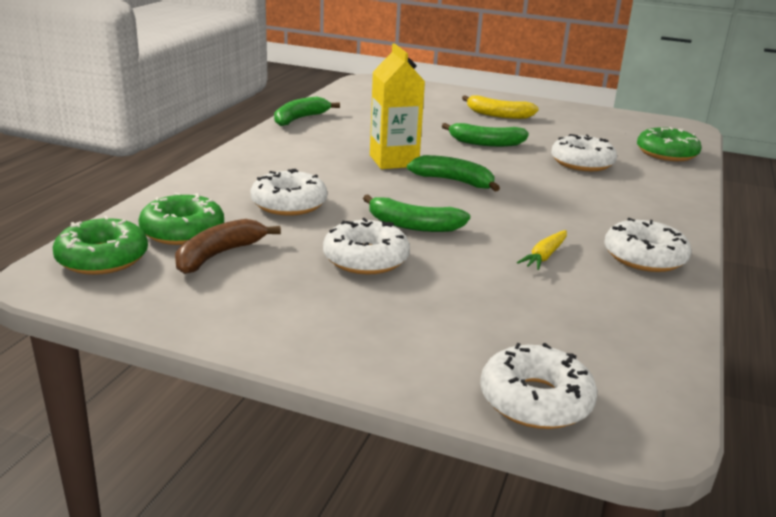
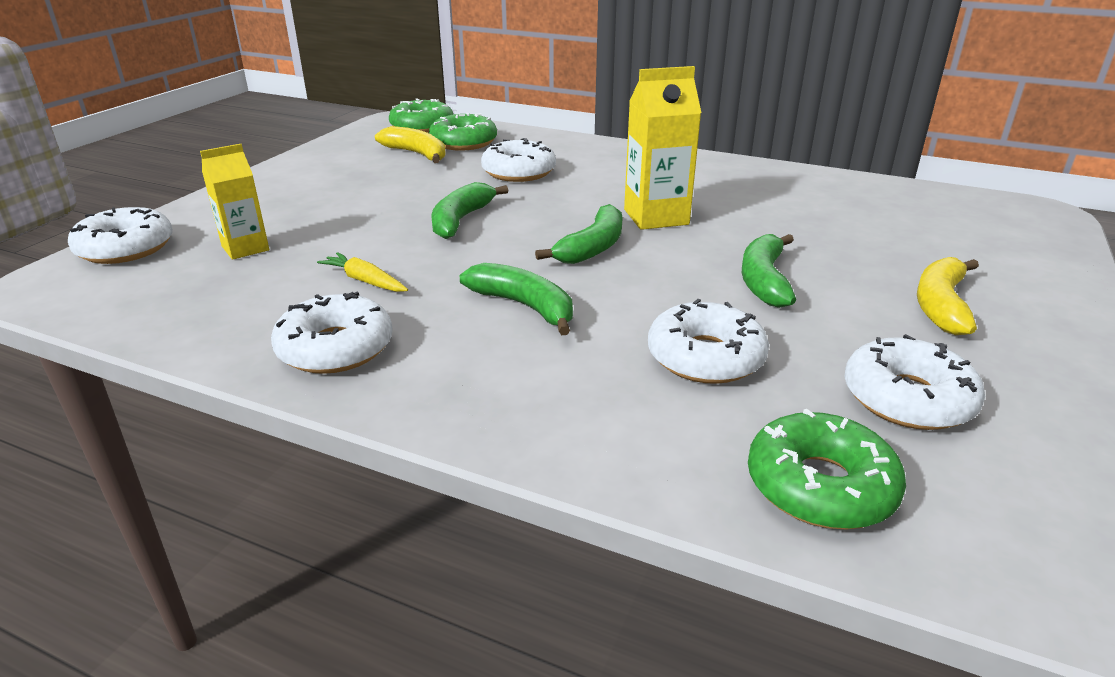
camera: 95 degrees right, 5 degrees up
brown banana [175,219,281,274] -> yellow banana [375,126,446,163]
green banana [274,97,340,126] -> green banana moved to [460,263,573,335]
white donut [323,218,410,274] -> white donut moved to [844,334,985,430]
none -> yellow carton [200,144,269,260]

